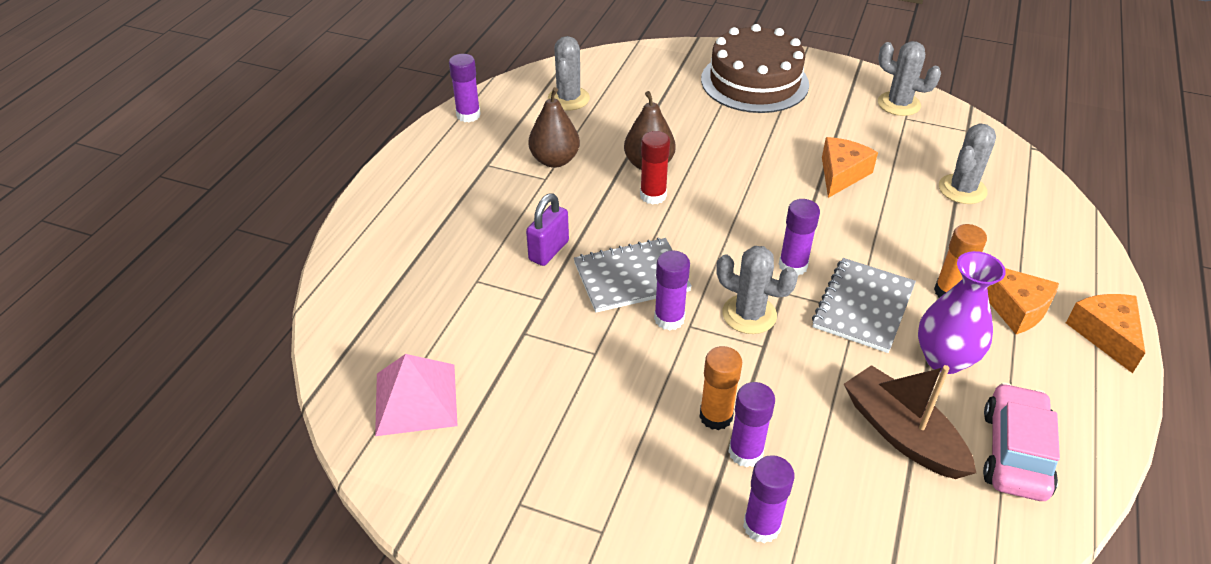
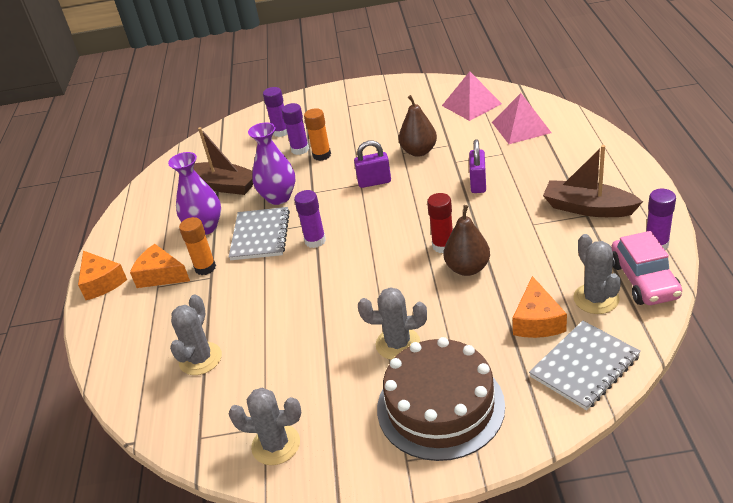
camera: 160 degrees right, 5 degrees down
brown pear [528,87,580,168] -> brown pear moved to [399,95,437,157]
grey notebook [574,238,692,312] -> grey notebook moved to [529,321,641,410]
purple glue stick [654,250,690,330] -> purple padlock [354,141,391,188]
grey cactus [716,246,798,334] -> grey cactus moved to [358,287,427,360]
orange cheese [822,137,878,198] -> orange cheese moved to [513,276,567,338]
pink car [983,382,1060,501] -> pink car moved to [611,231,682,305]
none -> purple vase [248,122,295,205]
none -> pink pyramid [492,93,552,144]
none -> brown boat [543,145,643,217]

